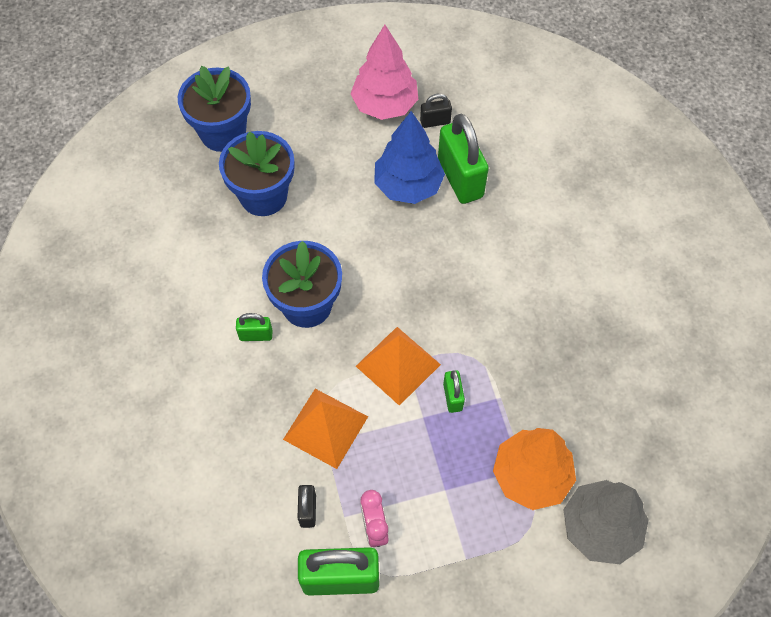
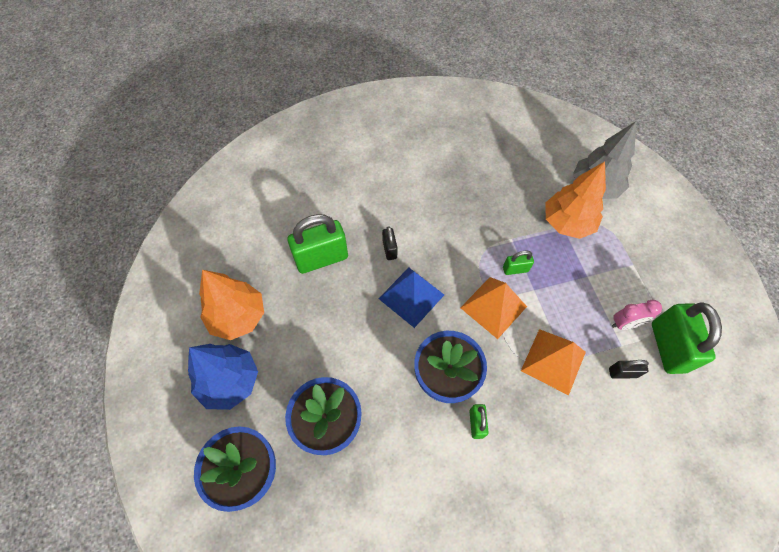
camera: 90 degrees left, 0 degrees up
pink tree [350,25,418,120] -> orange tree [199,270,264,340]
blue tree [374,111,445,204] -> blue tree moved to [188,344,258,410]
black padlock [420,93,452,128] -> black padlock moved to [382,226,398,260]
none -> blue pyramid [379,268,444,328]

